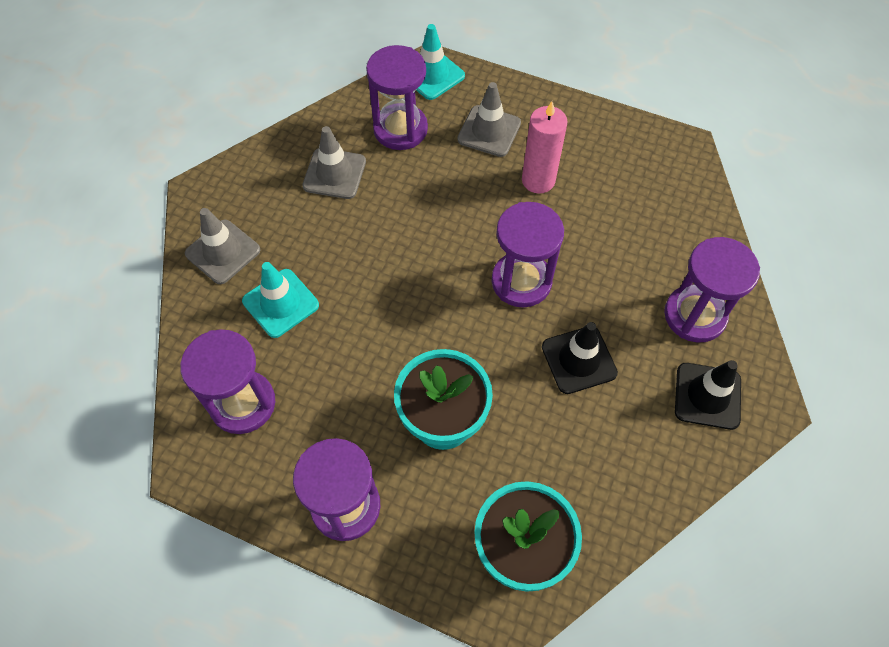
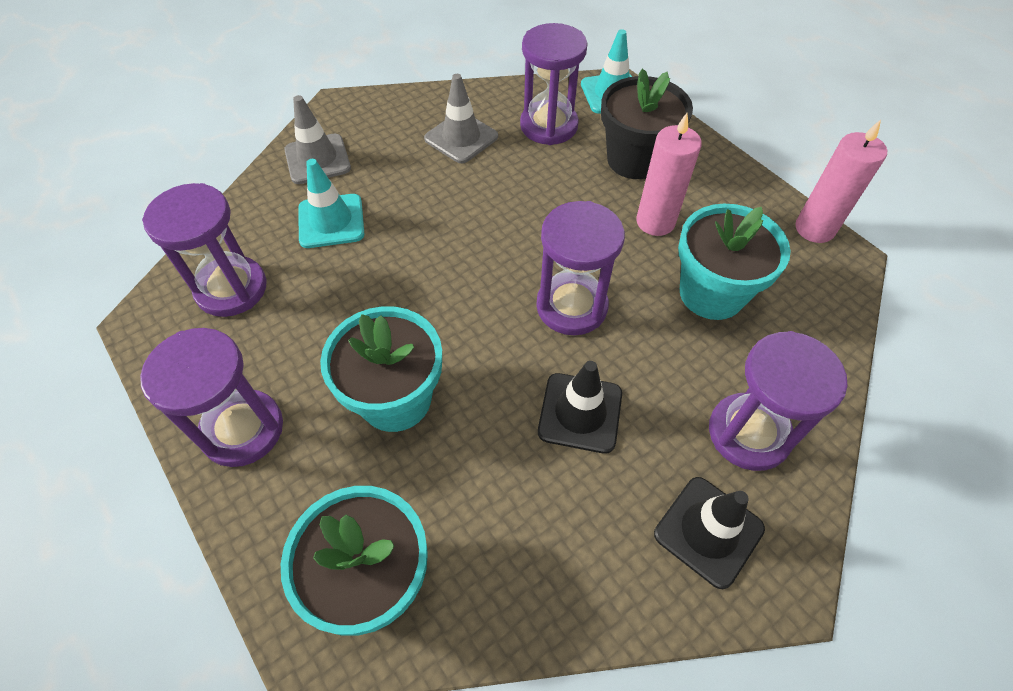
camera: 30 degrees right, 5 degrees down
grey traffic cone [457,82,521,157] -> black flower pot [601,69,693,179]
none -> turquoise flower pot [678,204,790,320]
none -> pink candle [795,120,887,243]

